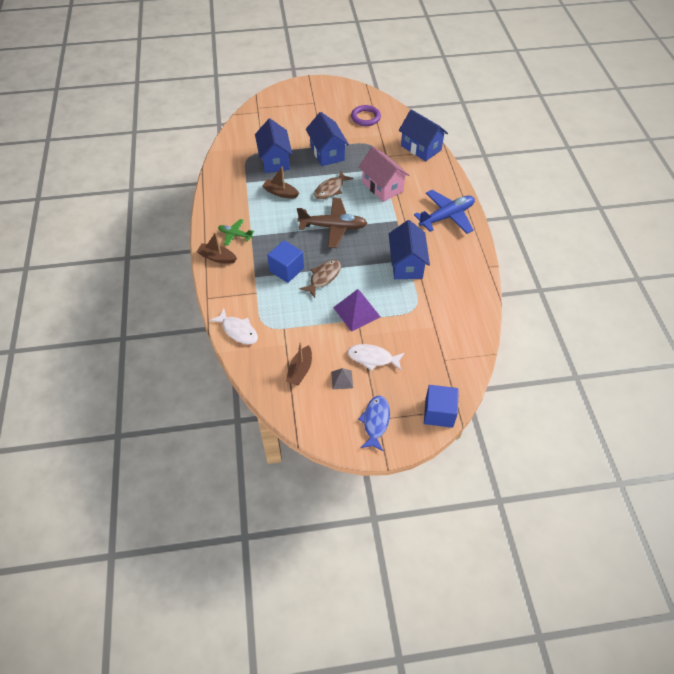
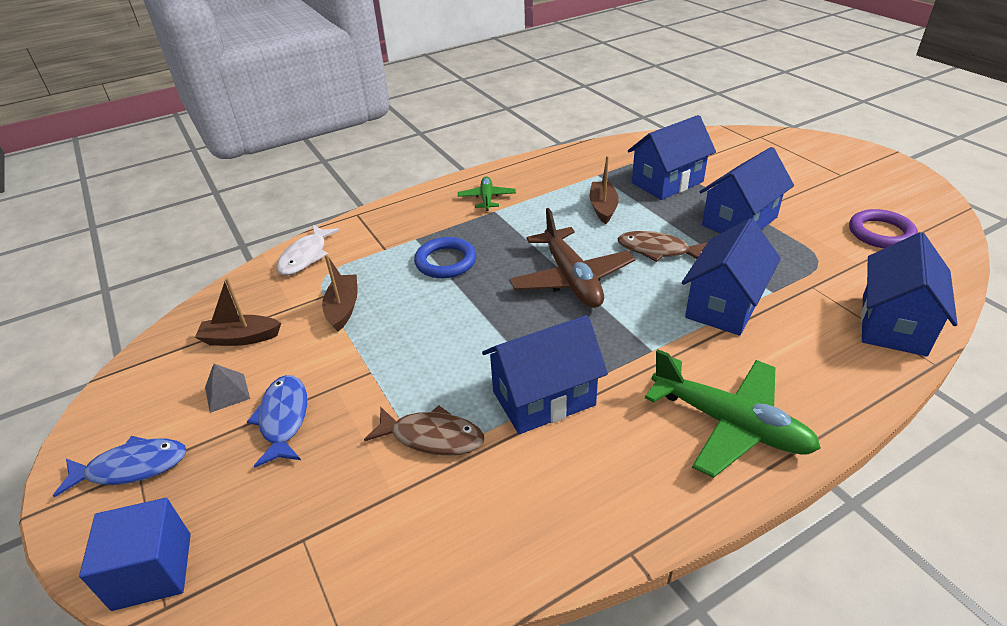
camera: 70 degrees right, 15 degrees down
brown boat [196,232,237,264] -> brown boat moved to [322,254,358,331]
blue cube [267,240,304,283] -> blue ring [414,237,476,278]
brown fish [299,260,341,298] -> brown fish moved to [364,405,484,456]
purple pyramid [333,289,380,332] -> none
white fish [348,344,405,371] -> blue fish [247,375,307,468]
pink house [359,146,409,202] -> blue house [682,218,781,336]
blue plane [414,190,475,234] -> green plane [645,349,821,478]

